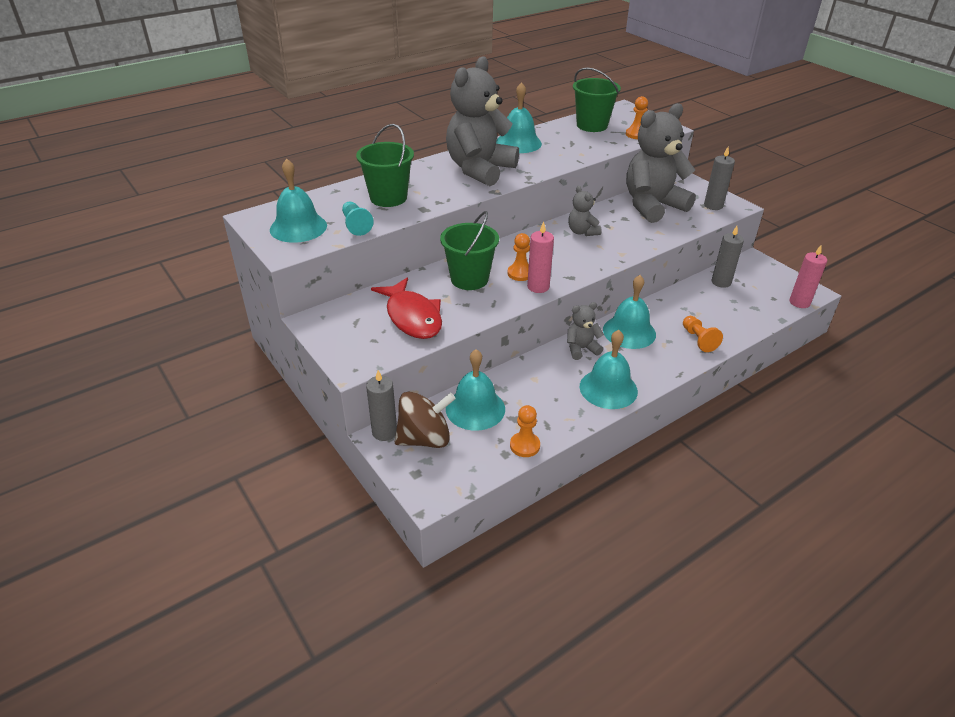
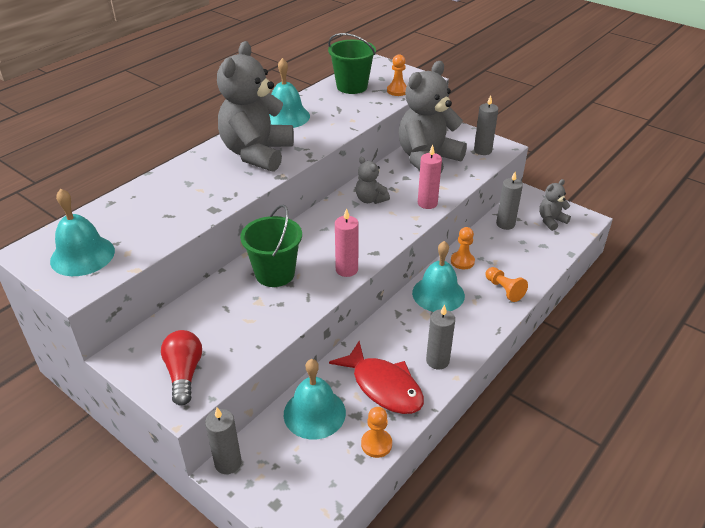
camera: 15 degrees left, 0 degrees up
turquoise pawn [342,201,374,236] -> none
green bucket [356,124,414,207] -> none
red fish [371,277,442,339] -> red fish moved to [329,341,424,414]
brown spinning top [395,392,456,448] -> none
orange pawn [507,233,530,281] -> orange pawn moved to [451,227,475,269]
grey teddy bear [567,302,604,360] -> grey teddy bear moved to [539,179,571,231]
turquoise bell [580,330,638,409] -> grey candle [426,305,455,369]
pink candle [790,245,827,308] -> pink candle moved to [418,145,442,209]
none -> red light bulb [161,330,202,406]

